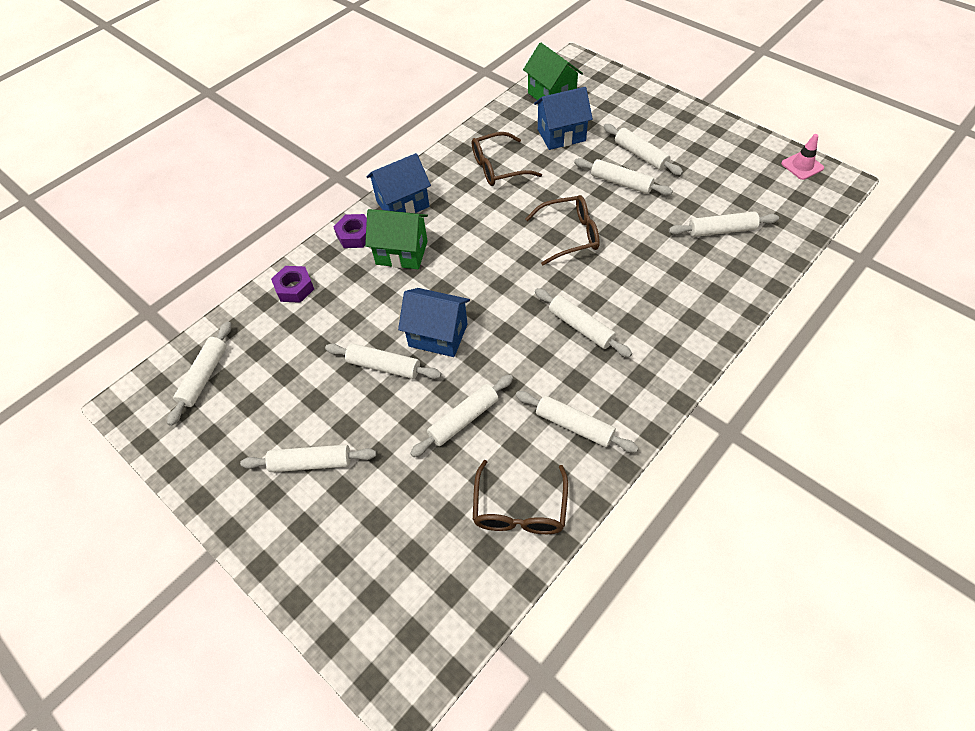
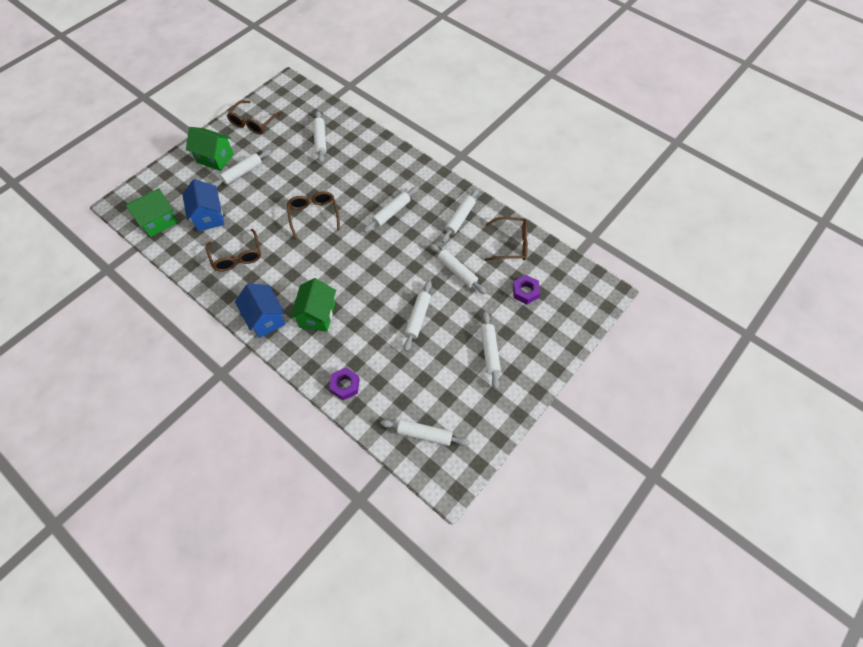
camera: 95 degrees left, 5 degrees up
purple nut [334,214,367,248] -> purple nut moved to [513,275,540,304]
blue house [398,288,470,357] -> none
white rolling pin [574,158,673,195] -> none
pink traffic cone [781,134,824,180] -> none
none -> green house [186,127,234,171]
none -> brown glasses [227,100,282,134]

